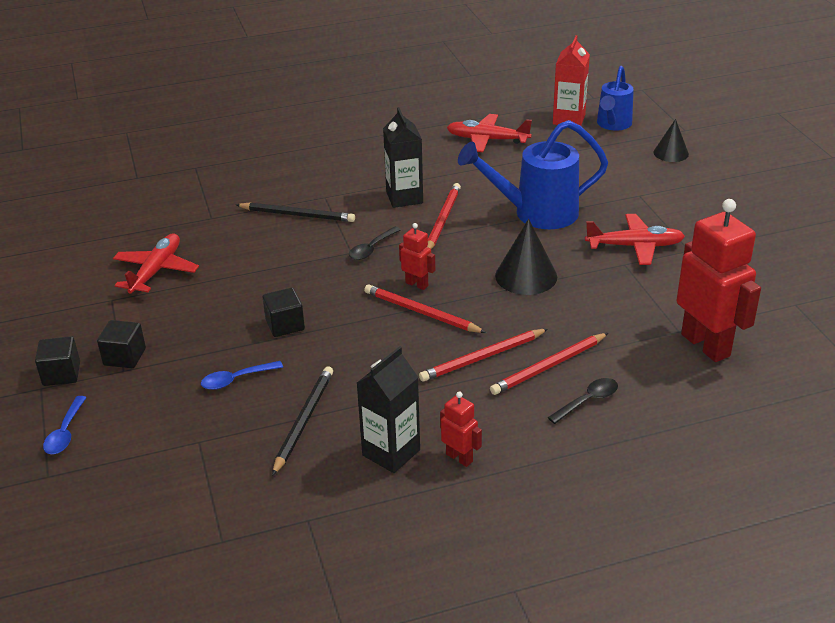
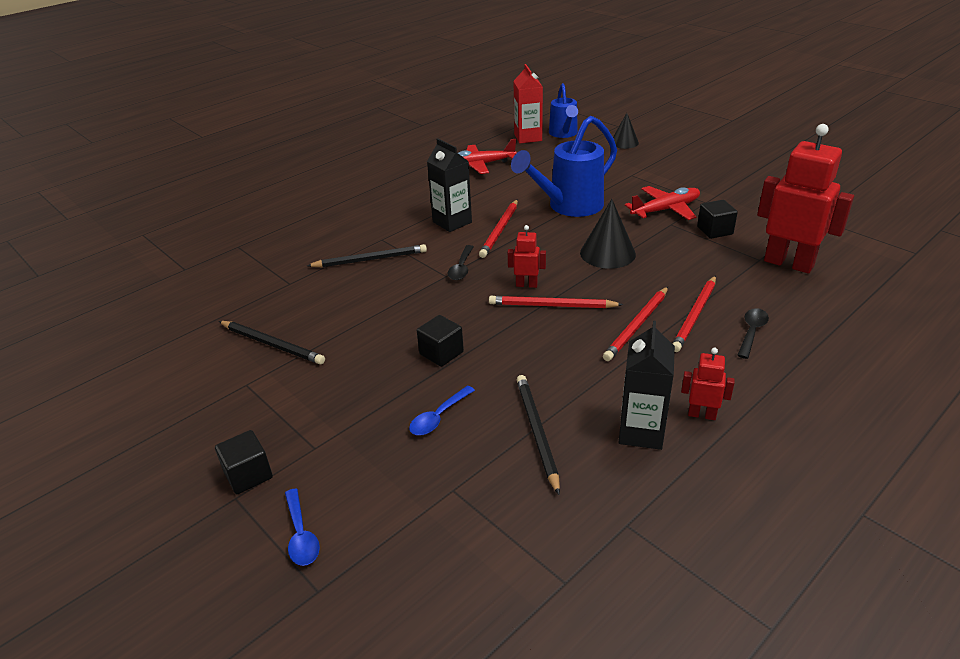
camera: 25 degrees left, 0 degrees up
black cube [97,320,146,368] -> black cube moved to [697,200,738,239]
red plane [113,233,199,294] -> black pencil [219,321,325,364]
red pencil [427,183,461,249] -> red pencil turned 150 degrees counterclockwise [479,199,518,258]

